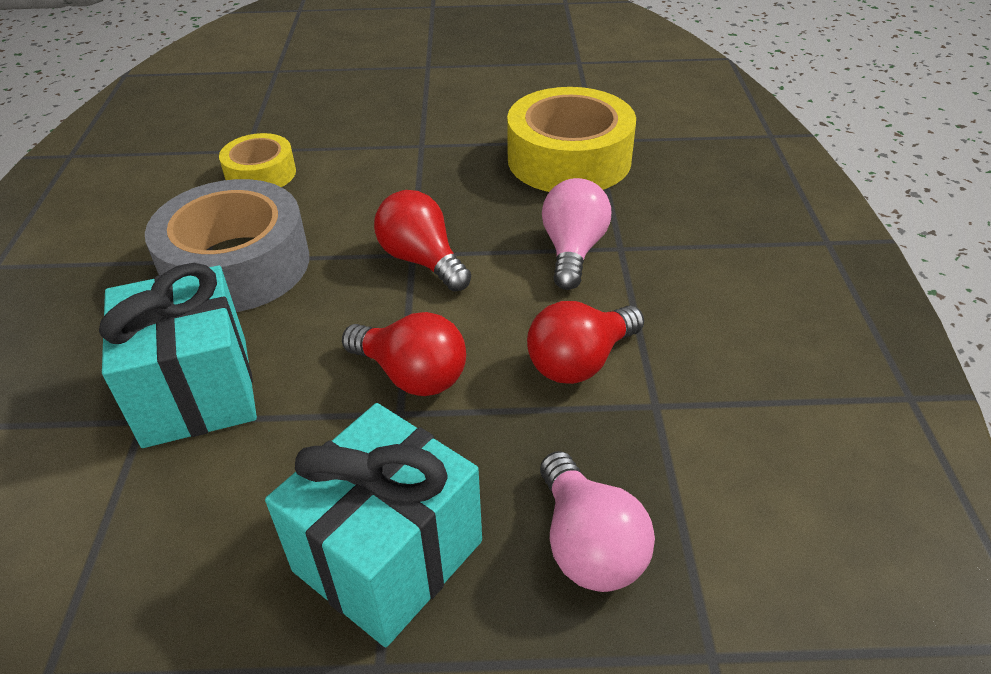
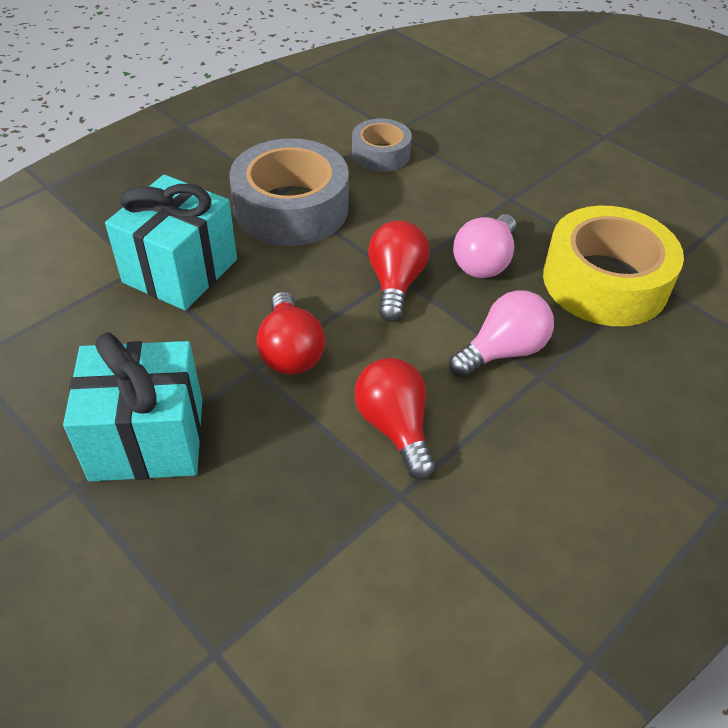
camera: 45 degrees right, 5 degrees up
yellow tape [219,133,296,187] -> grey tape [352,119,412,172]
red light bulb [527,301,644,384] -> red light bulb turned 60 degrees clockwise [355,358,435,480]
pink light bulb [540,451,655,592] -> pink light bulb moved to [453,214,516,278]

